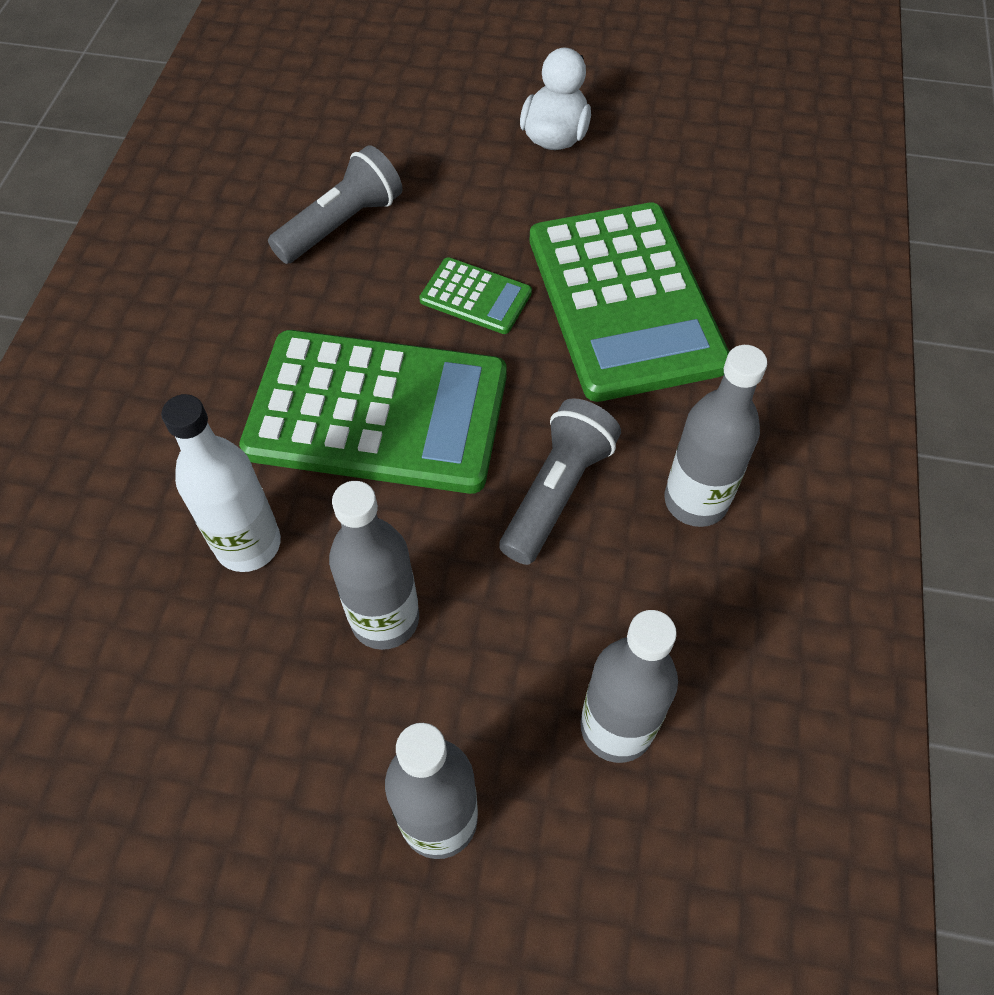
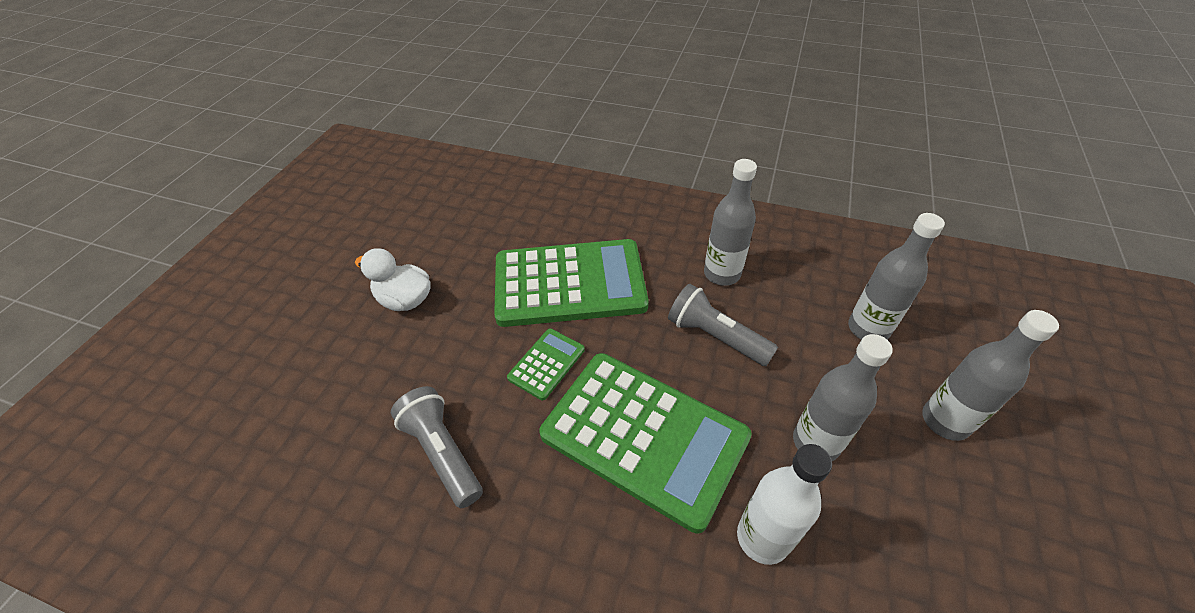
camera: 80 degrees left, 10 degrees down
green calculator [239,330,507,494] -> green calculator turned 105 degrees clockwise [539,353,752,533]

